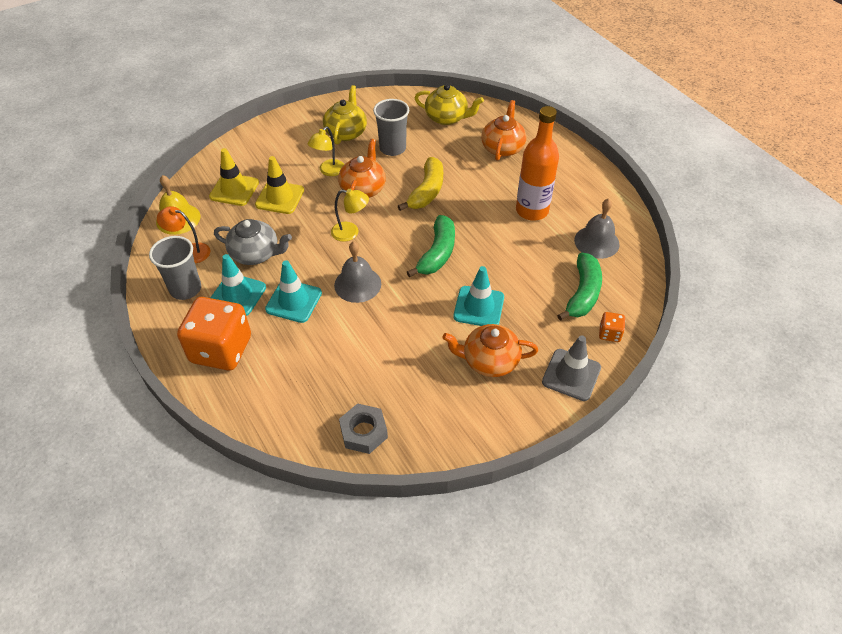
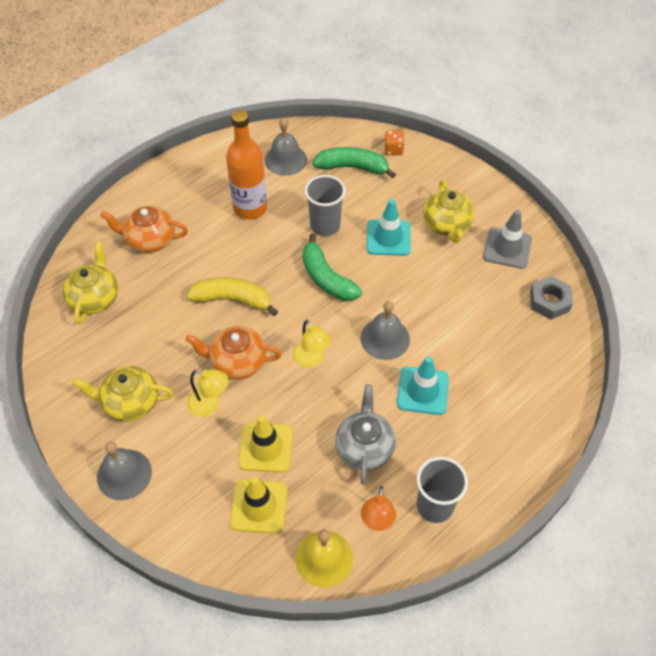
camera: 100 degrees left, 5 degrees up
orange dice [177,297,251,371] -> none
turquoise traffic cone [210,254,266,316] -> none
yellow lamp [331,189,369,242] -> yellow lamp turned 150 degrees clockwise [293,320,331,368]
grey cup [373,99,410,156] -> grey cup moved to [305,175,346,236]
green banana [407,215,455,277] -> green banana turned 135 degrees counterclockwise [302,234,362,301]
orange teapot [442,324,538,377] -> yellow teapot [423,179,475,243]
grey traffic cone [542,335,601,401] -> grey traffic cone moved to [483,210,532,269]
none -> grey bell [97,442,152,500]

